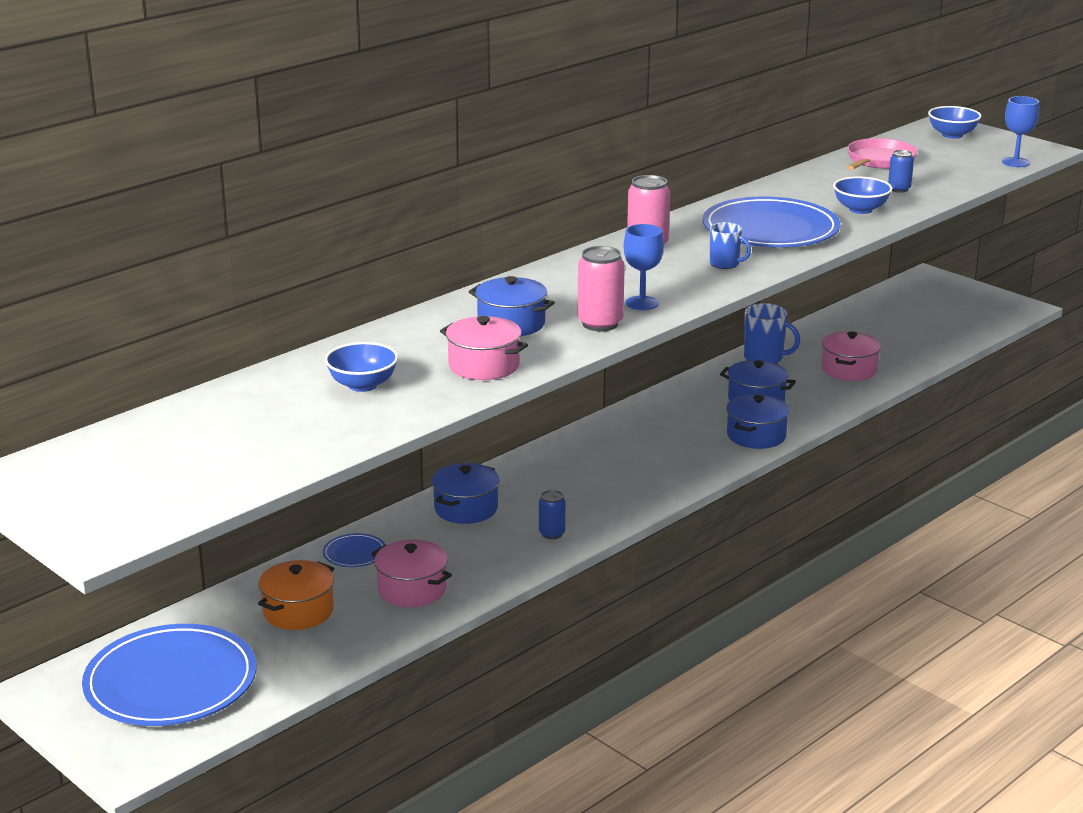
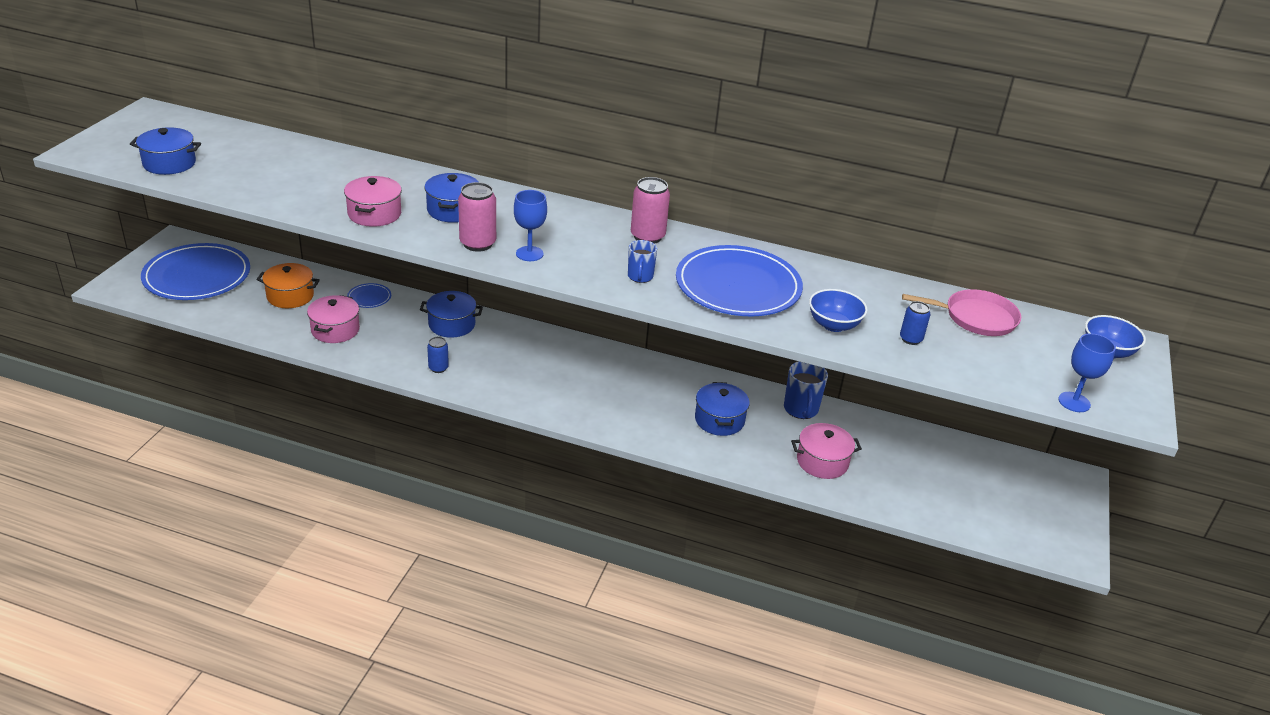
camera: 60 degrees right, 10 degrees up
blue bowl [325,342,398,392] -> none
blue pot [726,394,790,449] -> blue pot moved to [130,127,201,175]

